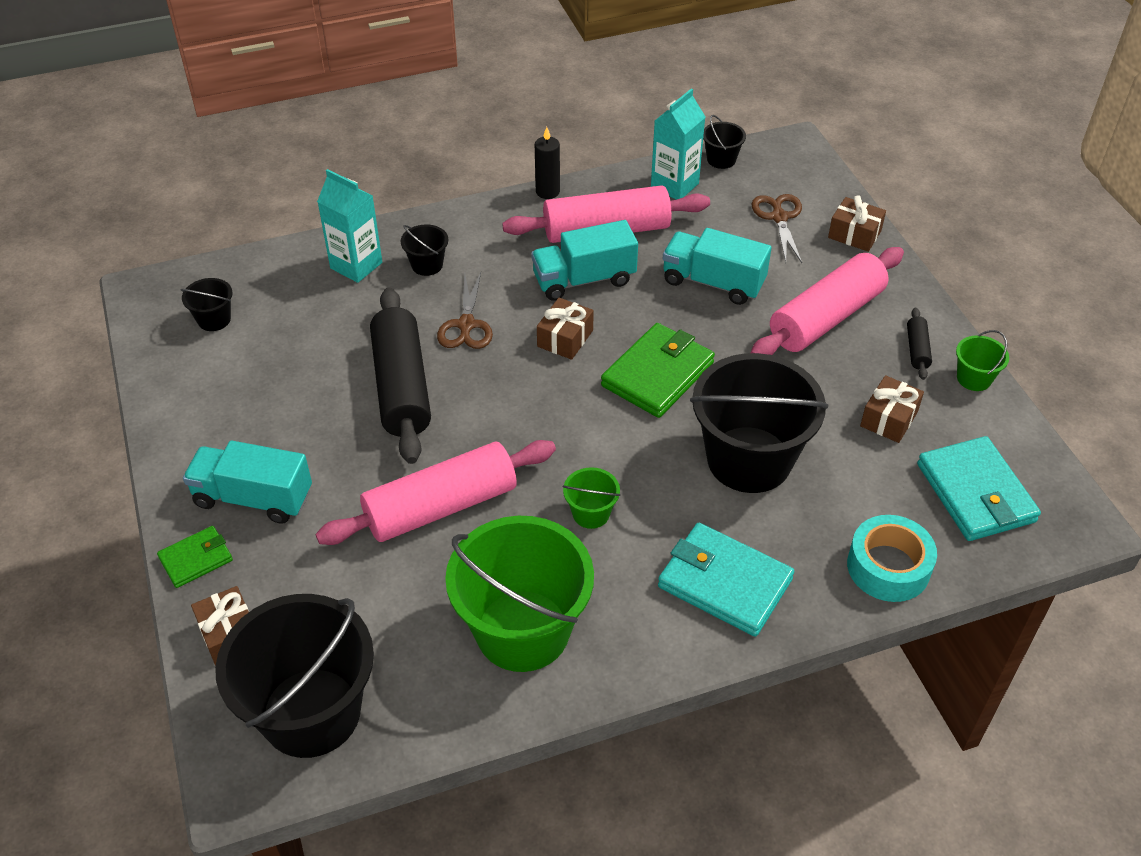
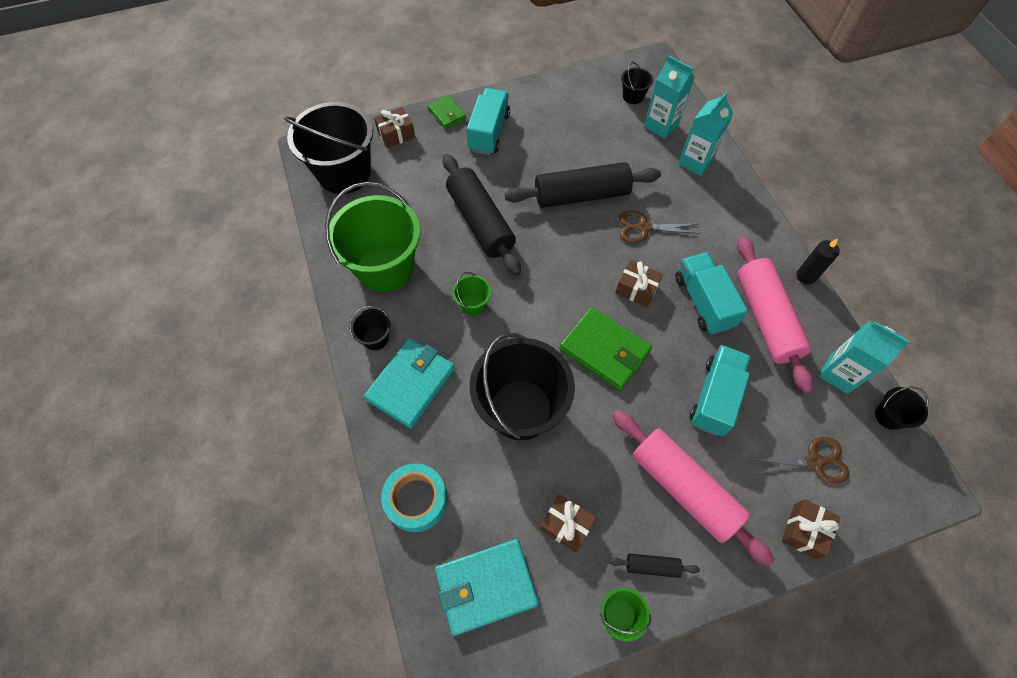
camera: 90 degrees right, 15 degrees up
pink rolling pin [316,440,556,545] -> black rolling pin [443,154,521,276]
black bucket [401,225,448,276] -> black bucket moved to [349,306,391,350]
none -> turquoise carton [644,56,695,139]

